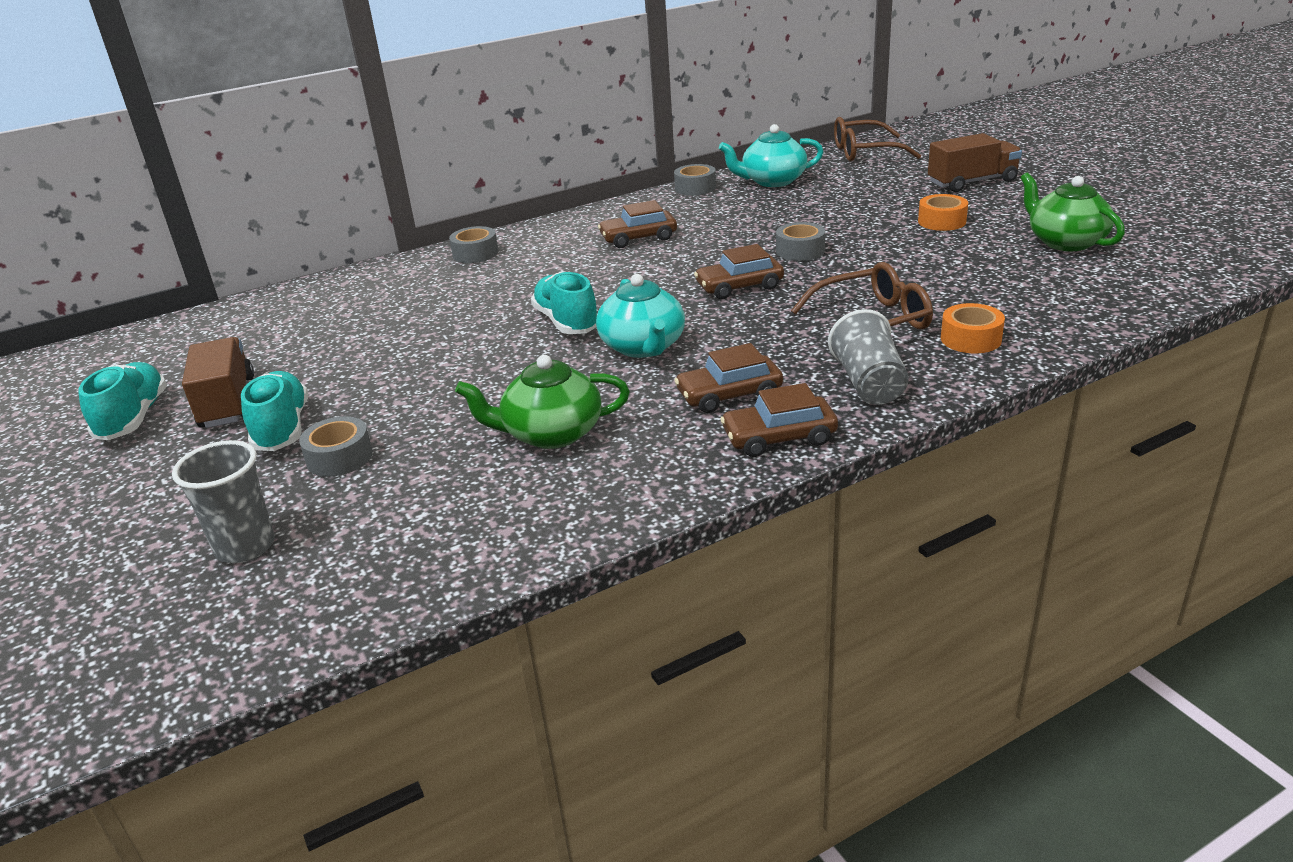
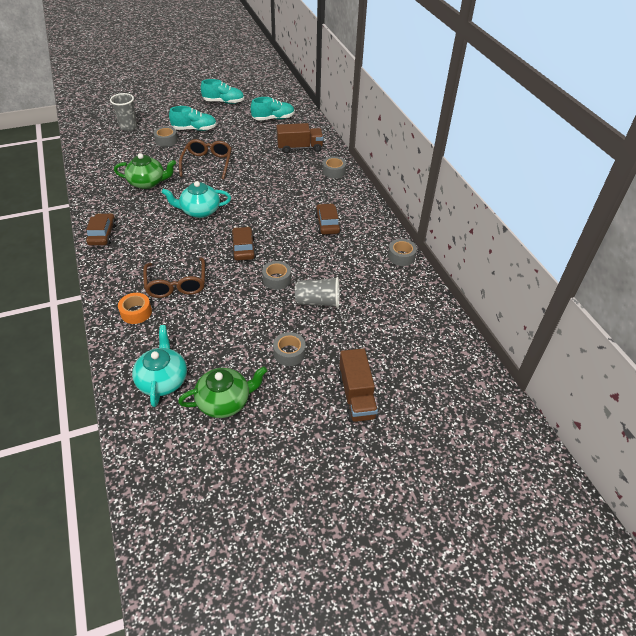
camera: 95 degrees right, 15 degrees up
brown truck [182,337,254,428] -> brown truck moved to [277,123,323,153]
green teapot [455,355,630,449] -> green teapot turned 90 degrees clockwise [114,153,176,189]
turquoise shoe [531,272,597,334] -> turquoise shoe moved to [251,97,295,121]
brown car [674,343,783,413] -> none
turquoise teapot [719,124,824,187] -> turquoise teapot moved to [132,325,187,407]
grey cup [828,309,909,405] -> grey cup moved to [295,277,339,308]
brown glasses [834,117,921,162] -> brown glasses moved to [179,139,232,179]
orange tape [918,194,968,231] -> grey tape [273,332,306,366]

